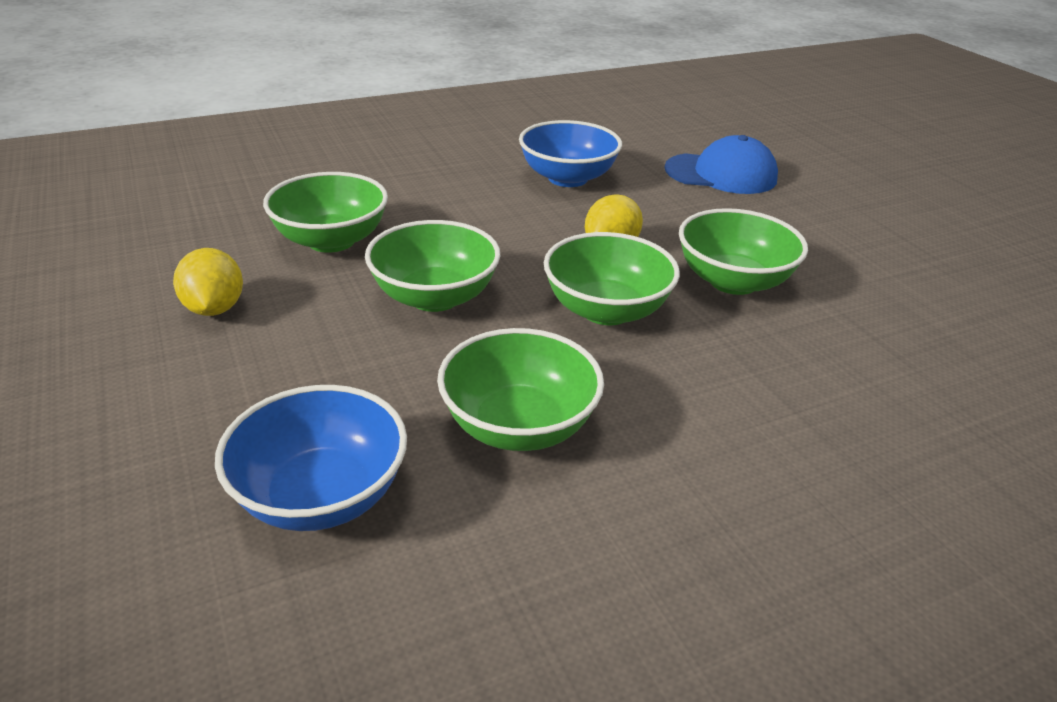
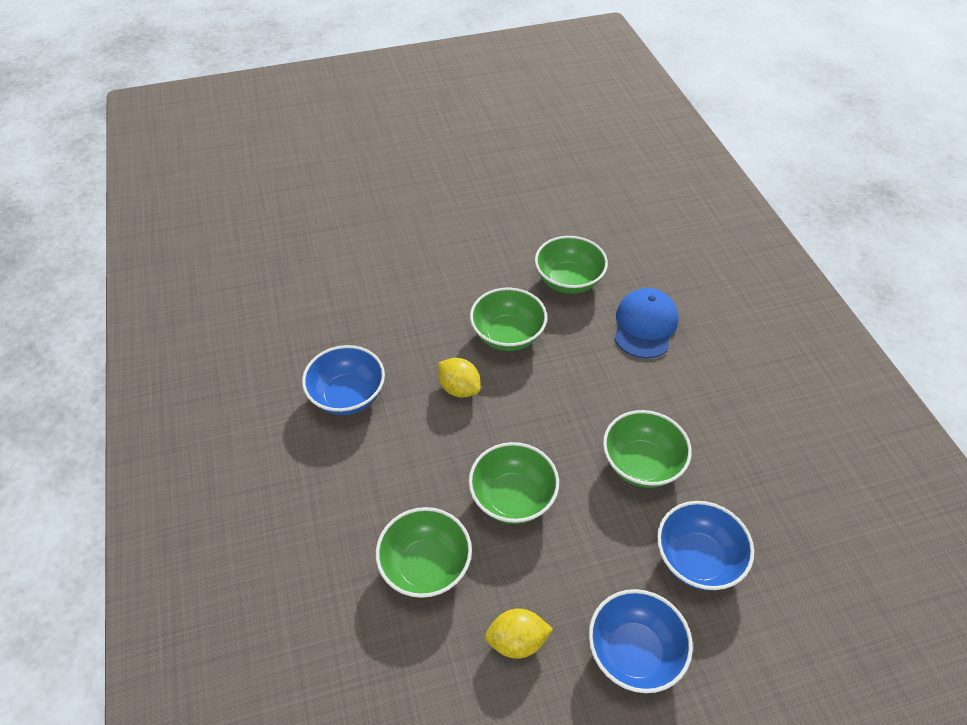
camera: 80 degrees left, 15 degrees up
green bowl [544,232,680,325] -> green bowl moved to [535,236,608,294]
blue cap [664,135,778,194] -> blue cap moved to [614,288,679,359]
none -> blue bowl [589,589,693,693]

